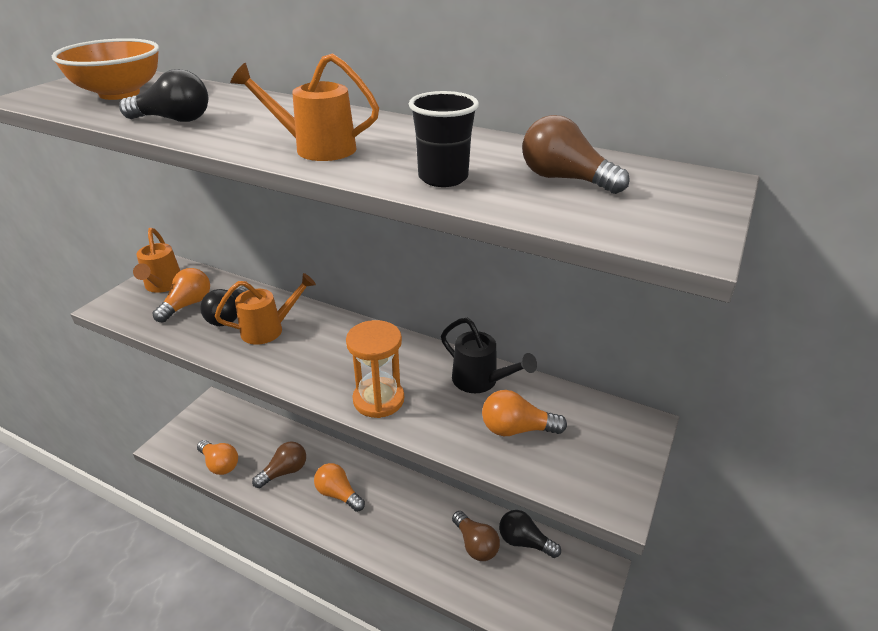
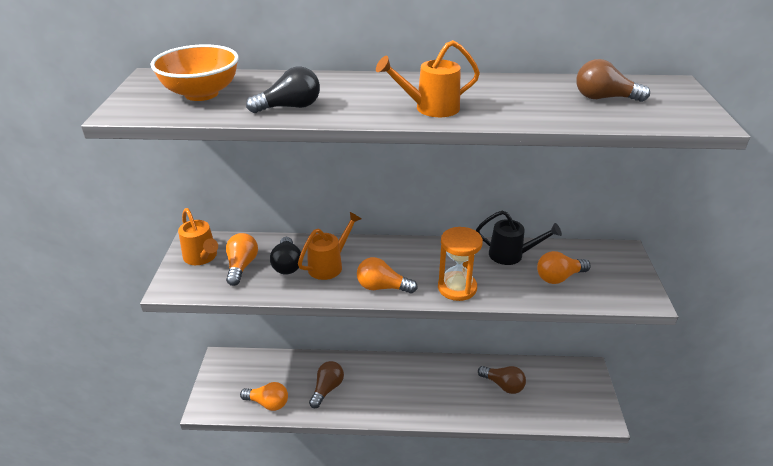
camera: 25 degrees left, 0 degrees up
orange light bulb [314,463,365,512] -> orange light bulb moved to [357,257,418,293]
black cup [409,91,479,187] -> none
black light bulb [499,510,561,558] -> none

